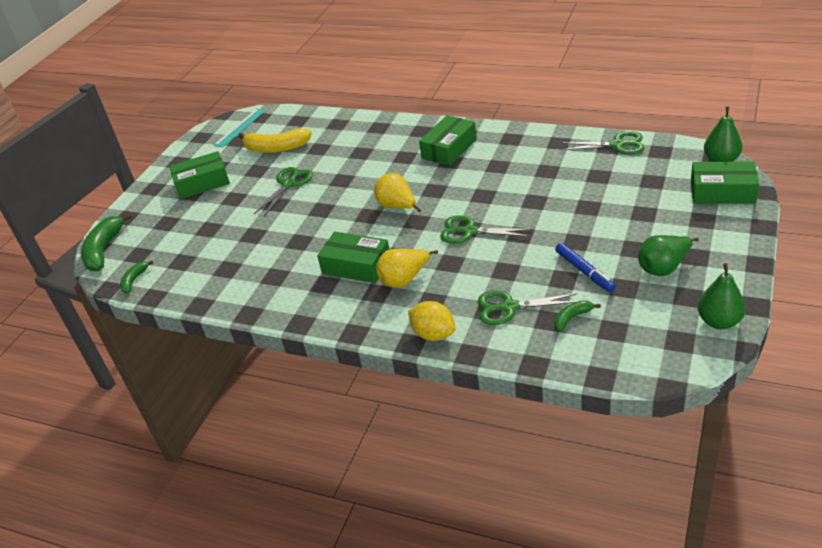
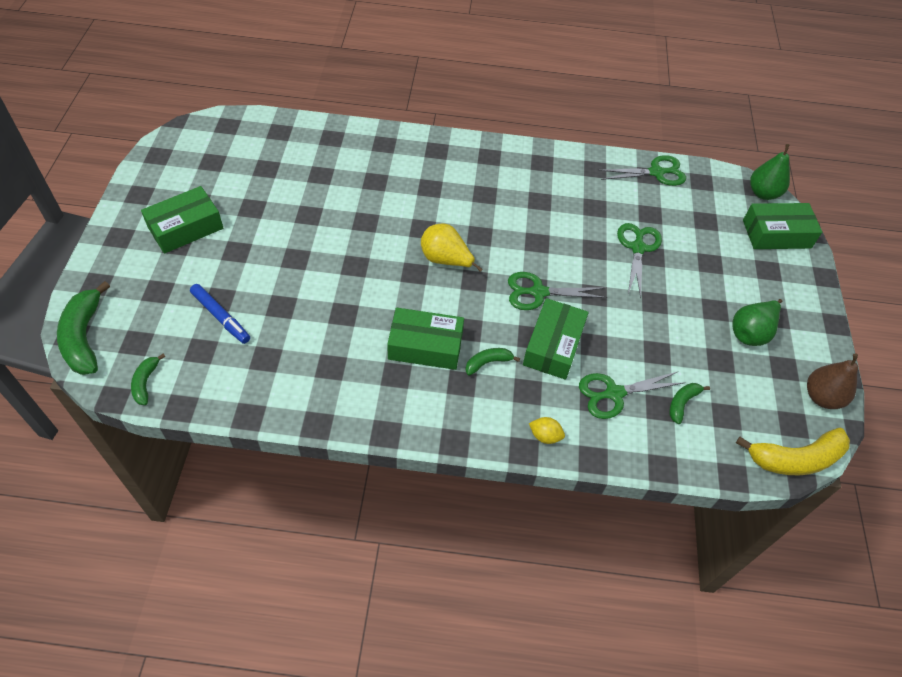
camera: 25 degrees left, 15 degrees up
turquoise ruler [214,109,266,147] -> none
yellow banana [238,128,312,153] -> yellow banana moved to [736,428,850,475]
green scissors [254,167,313,216] -> green scissors moved to [617,223,662,298]
yellow pear [376,249,438,288] -> green banana [466,348,520,376]
yellow lemon [408,301,455,341] -> yellow lemon [529,417,565,444], size x0.61
green box [419,115,477,166] -> green box moved to [523,298,589,380]
blue marker [555,243,616,292] -> blue marker moved to [190,284,250,344]
green pear [698,263,746,329] -> brown pear [807,354,858,409]

